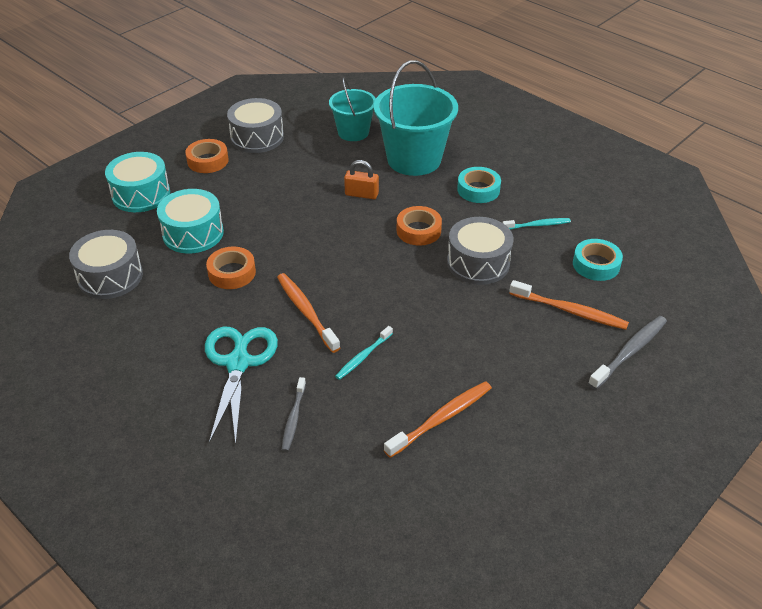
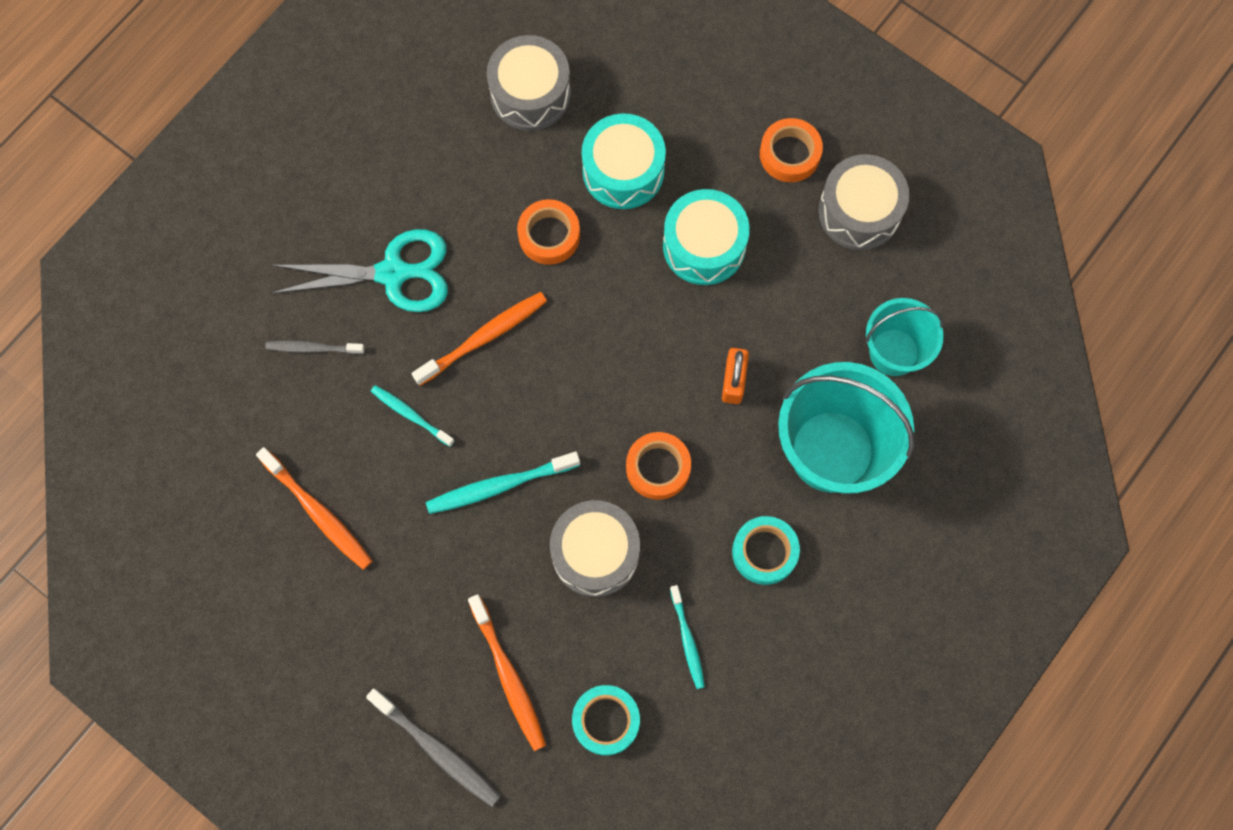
camera: 85 degrees right, 30 degrees up
turquoise drum [105,152,170,212] -> turquoise drum moved to [663,189,750,285]
orange toothbrush [509,280,629,330] -> orange toothbrush turned 45 degrees counterclockwise [468,594,546,751]
none -> turquoise toothbrush [426,451,580,514]

